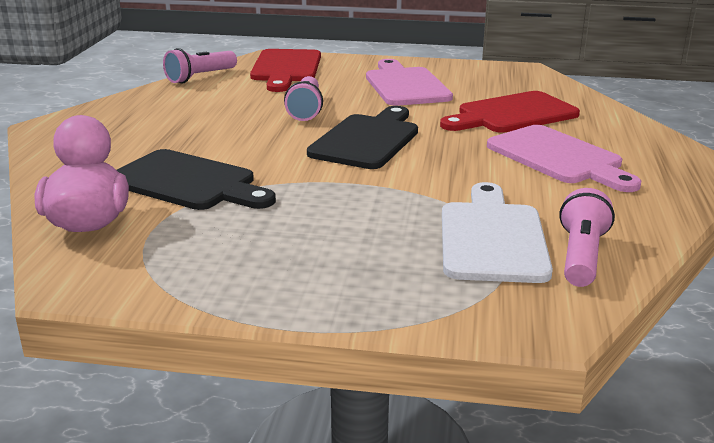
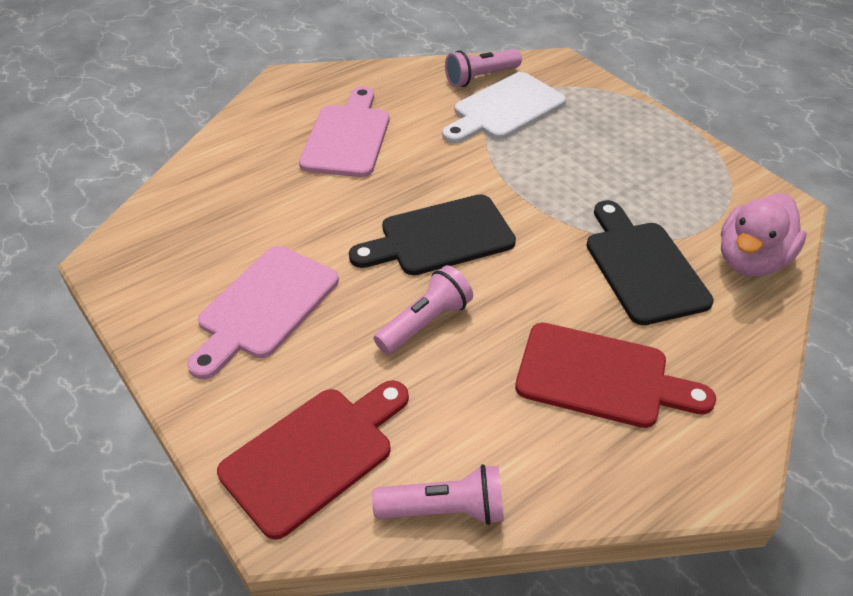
camera: 135 degrees left, 20 degrees up
red cutting board [440,91,580,133] -> red cutting board moved to [515,323,716,428]

